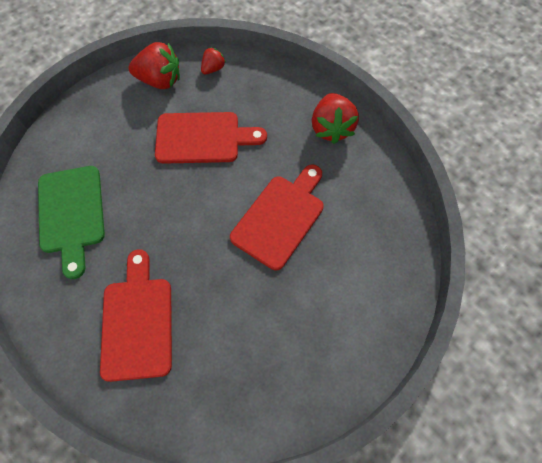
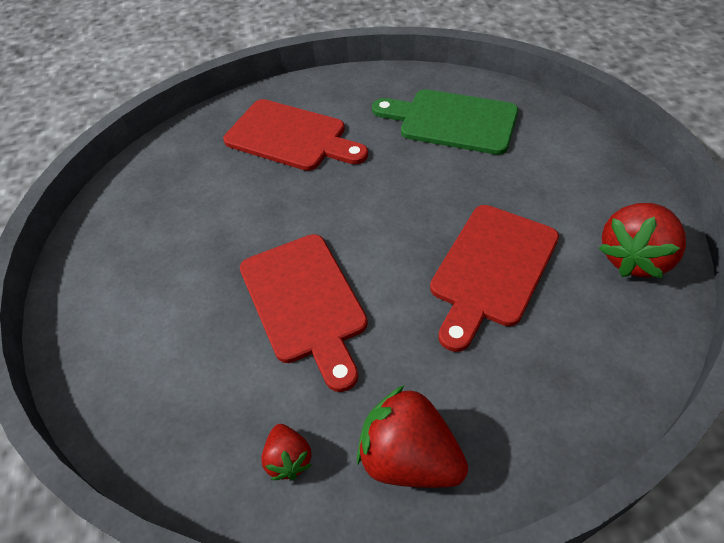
camera: 125 degrees right, 15 degrees down
red strawberry [201,47,226,74] -> red strawberry moved to [261,424,312,480]

